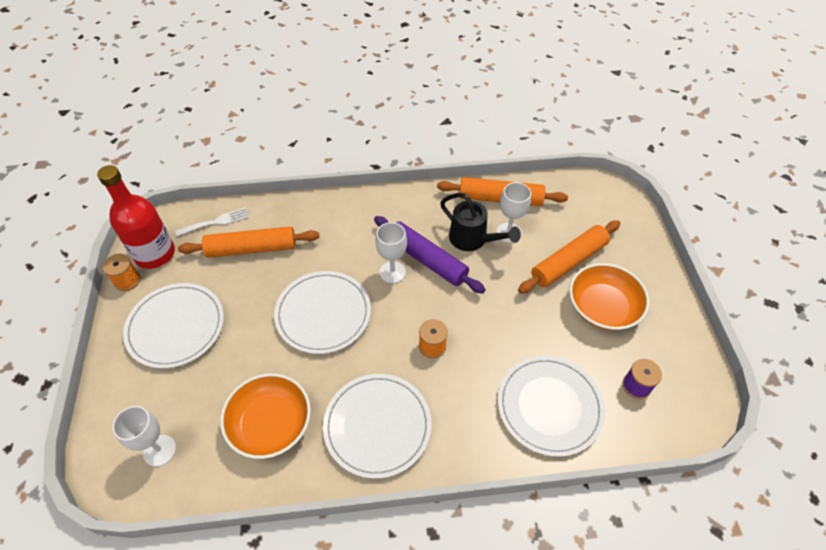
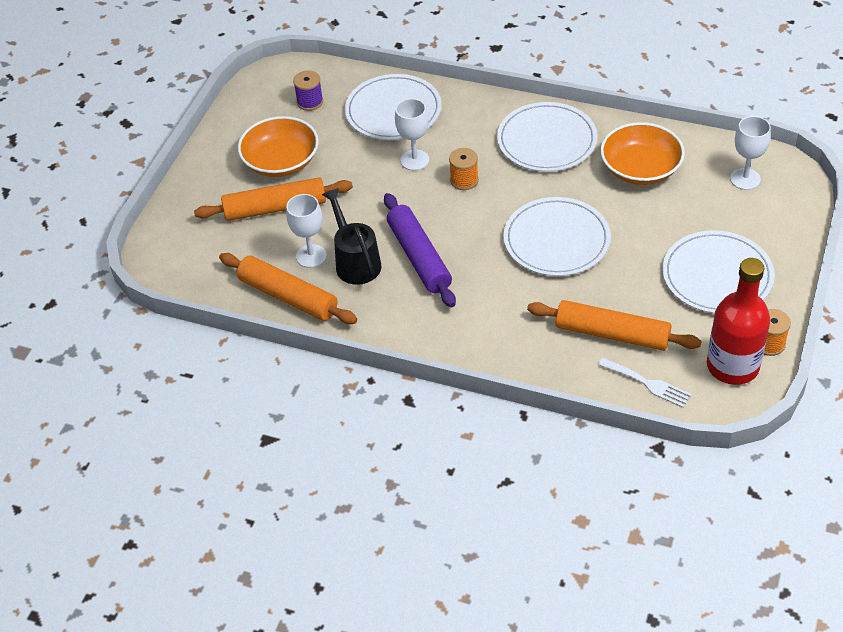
camera: 150 degrees left, 5 degrees down
white fork [175,207,249,236] -> white fork turned 150 degrees counterclockwise [598,357,692,408]
white goblet [376,222,407,283] -> white goblet moved to [395,98,429,171]

